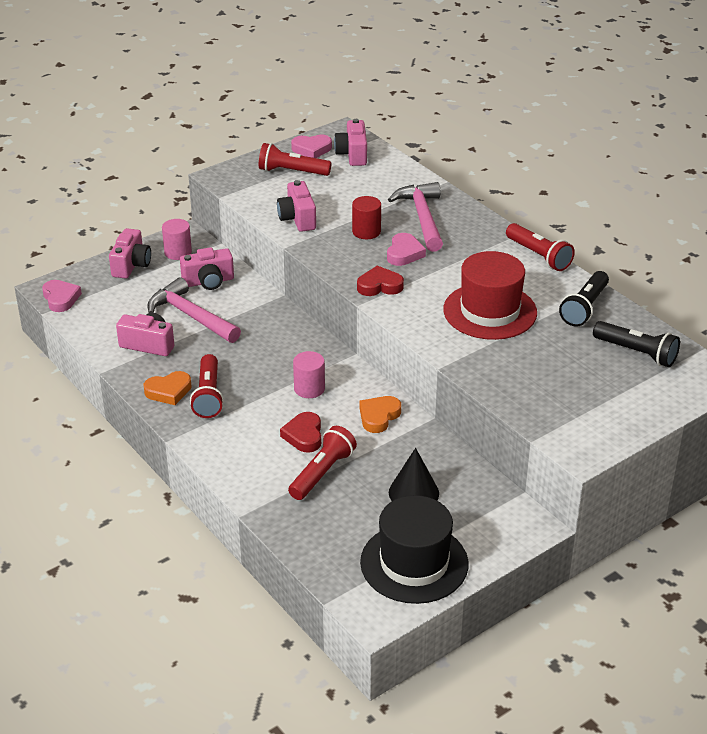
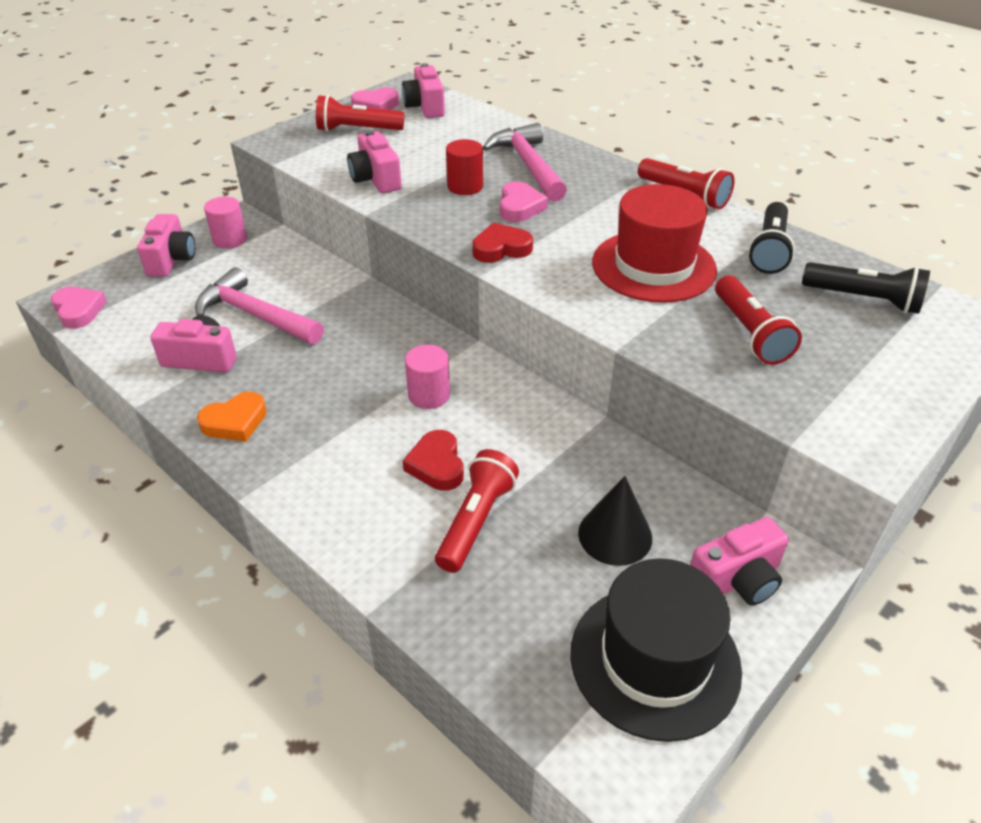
camera: 10 degrees left, 5 degrees up
pink camera [180,247,234,290] -> pink camera moved to [690,517,789,606]
red flashlight [190,354,224,418] -> red flashlight moved to [715,275,802,365]
orange heart [360,396,401,433] -> none

